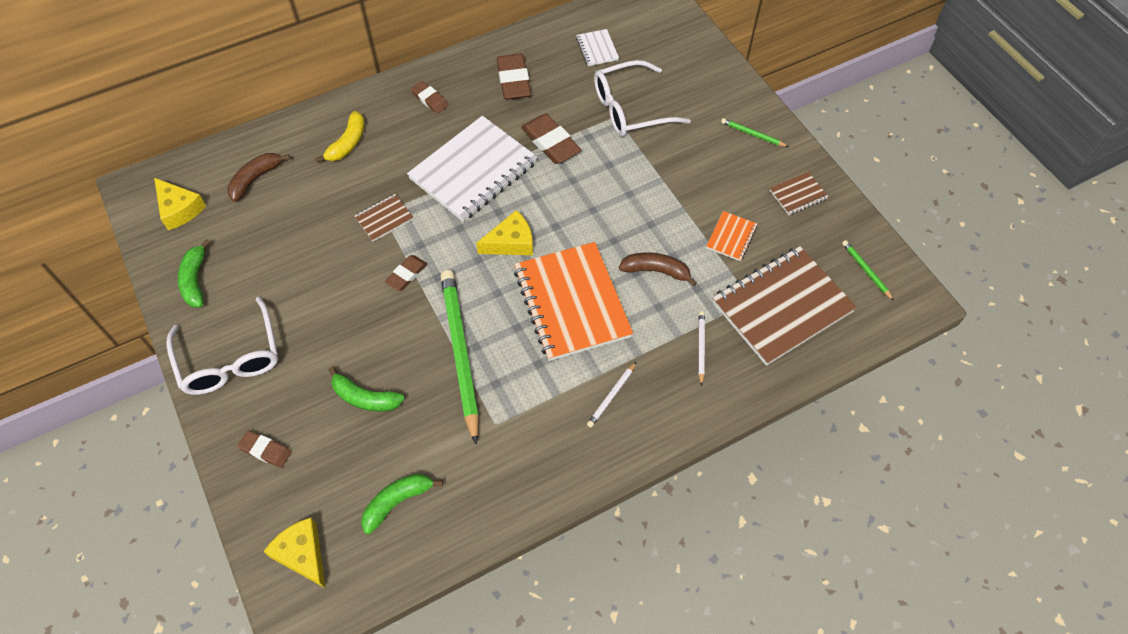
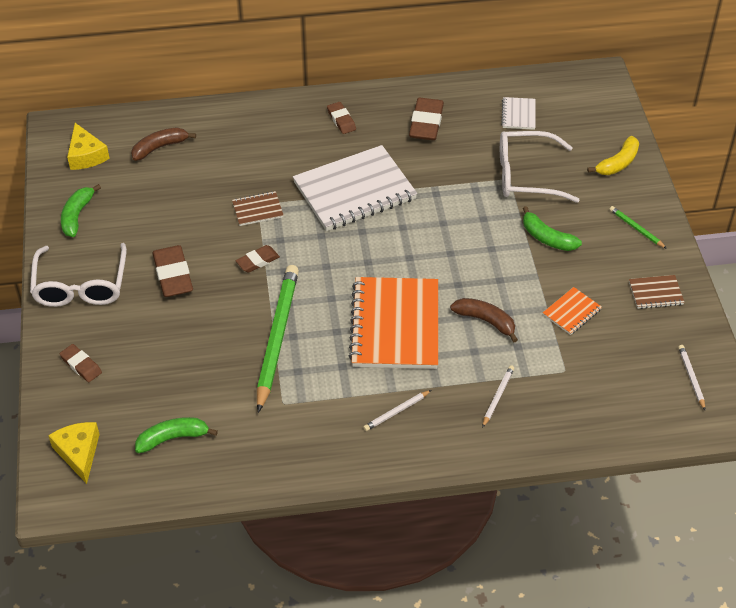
camera: 20 degrees right, 10 degrees down
yellow banana [315,111,365,163] -> yellow banana moved to [587,136,639,175]
green banana [329,366,404,412] -> green banana moved to [523,206,582,251]
yellow cheese [476,210,533,255] -> none
brown eraser [521,114,581,164] -> brown eraser moved to [153,245,193,297]
brown notebook [712,246,857,366] -> none
green pencil [842,240,894,301] -> white pencil [678,345,705,410]

